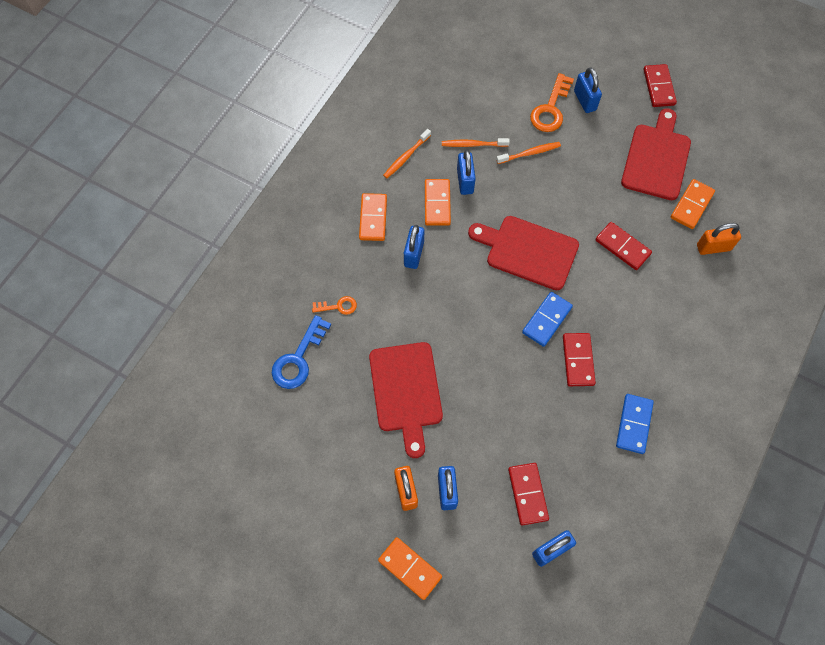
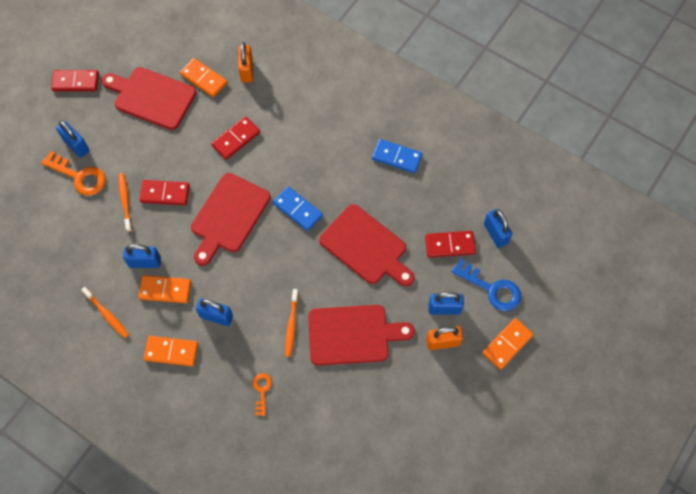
camera: 85 degrees left, 0 degrees up
blue key [272,315,331,389] -> blue key moved to [452,259,521,311]
orange toothbrush [442,138,510,147] -> orange toothbrush moved to [285,289,298,357]
red domino [563,333,596,386] -> red domino moved to [139,180,190,205]
blue padlock [574,67,602,113] -> blue padlock turned 60 degrees clockwise [56,121,89,157]
none -> red cutting board [319,204,415,286]

